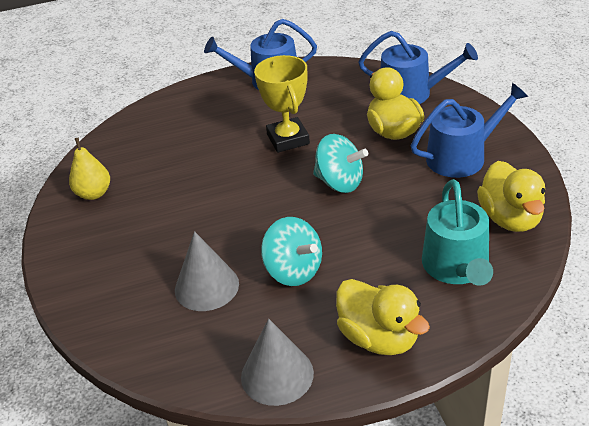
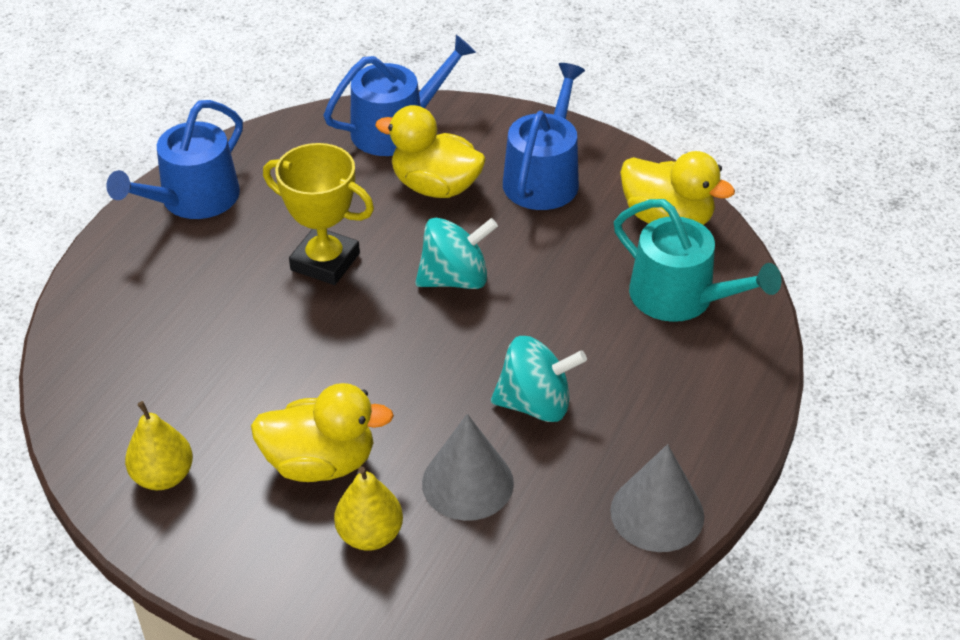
camera: 50 degrees left, 5 degrees up
yellow duck [336,279,430,355] -> yellow duck moved to [251,383,394,482]
none -> yellow pear [334,467,403,551]

